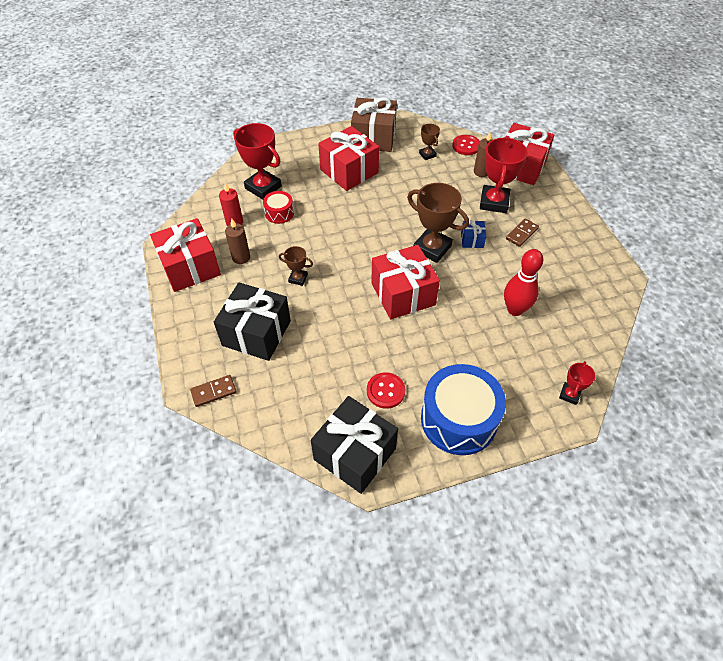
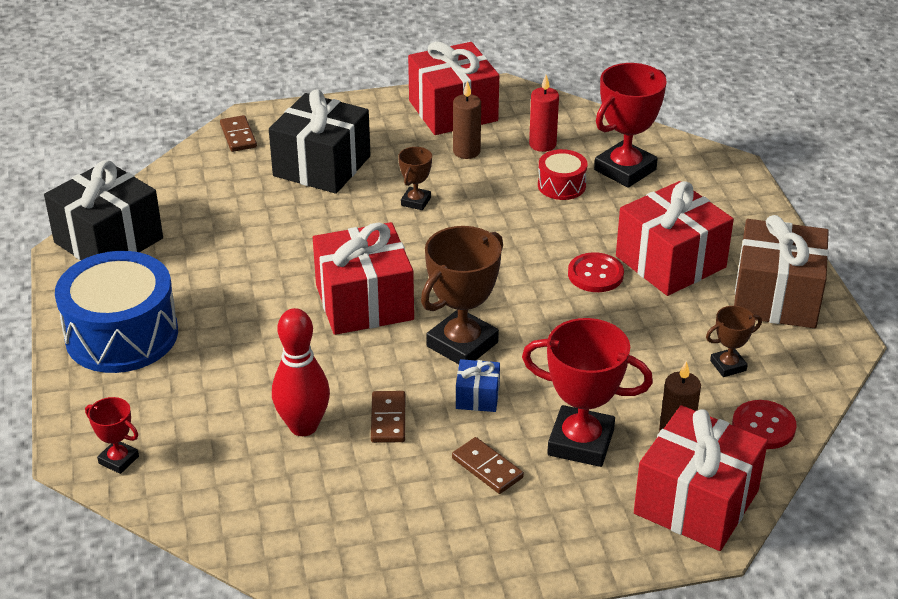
camera: 95 degrees right, 15 degrees down
red button [367,372,405,409] -> red button moved to [568,252,624,292]
none -> brown domino [371,391,405,443]

